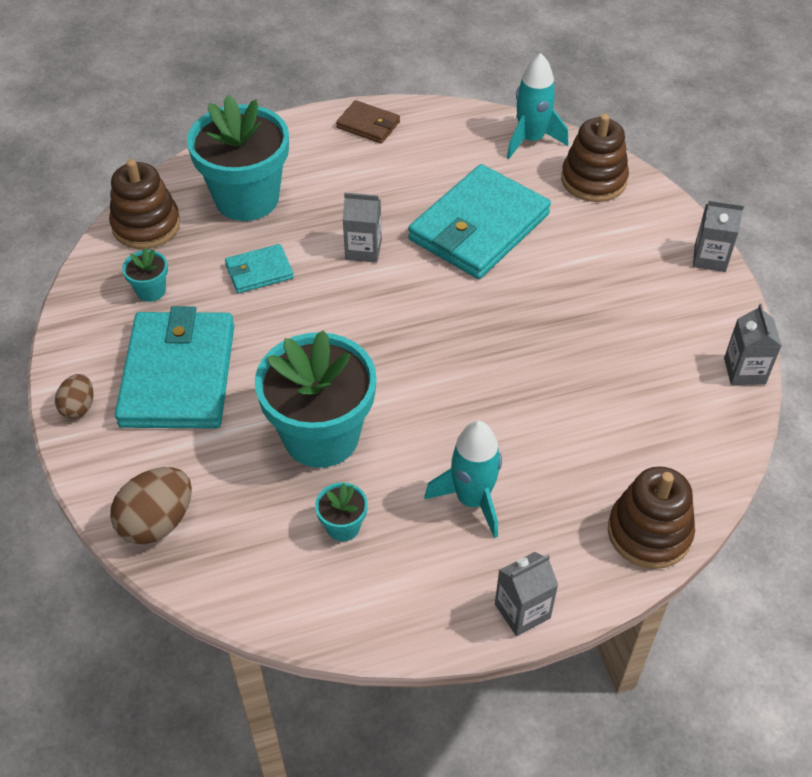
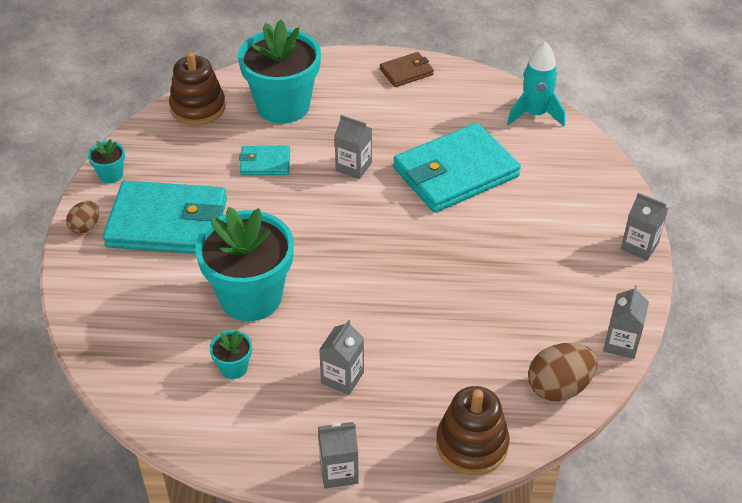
camera: 20 degrees right, 5 degrees down
brown egg [110,467,192,544] -> brown egg moved to [528,343,597,401]
turquoise wallet [115,306,234,428] -> turquoise wallet turned 75 degrees clockwise [103,181,227,254]
turquoise flower pot [122,247,168,302] -> turquoise flower pot moved to [88,139,125,183]
brown wallet [336,100,400,143] -> brown wallet turned 75 degrees counterclockwise [380,52,434,87]
turquoise rocket [424,421,502,538] -> grey carton [319,320,364,395]
brown stacking toy [561,114,629,202] -> none

